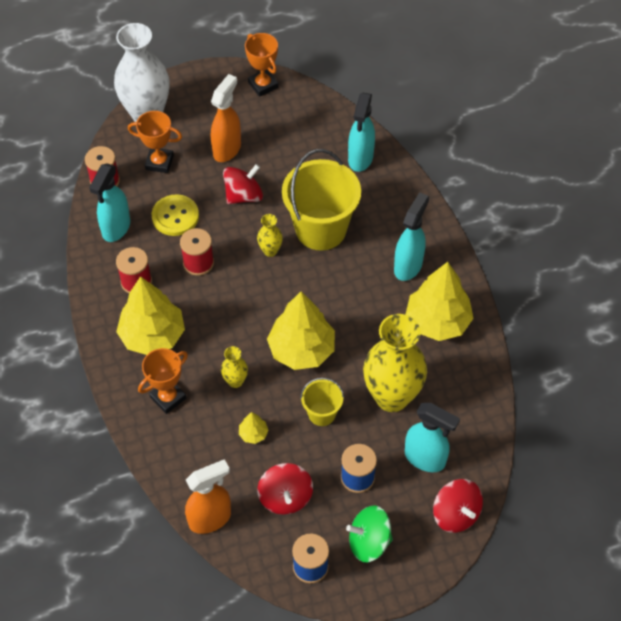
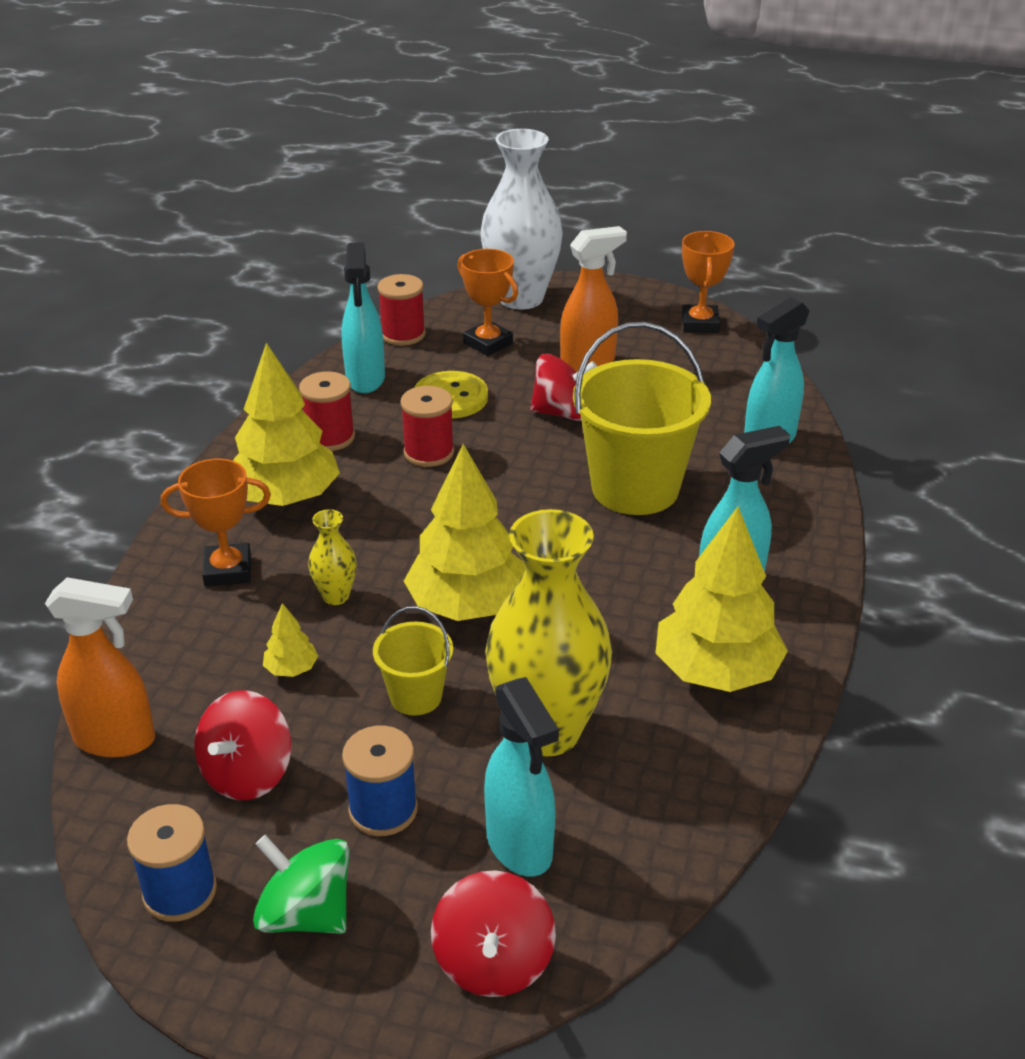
camera: 35 degrees right, 20 degrees down
turquoise spray bottle [89,163,130,242] -> turquoise spray bottle turned 60 degrees counterclockwise [341,242,385,393]
yellow vase [257,214,283,257] -> none

